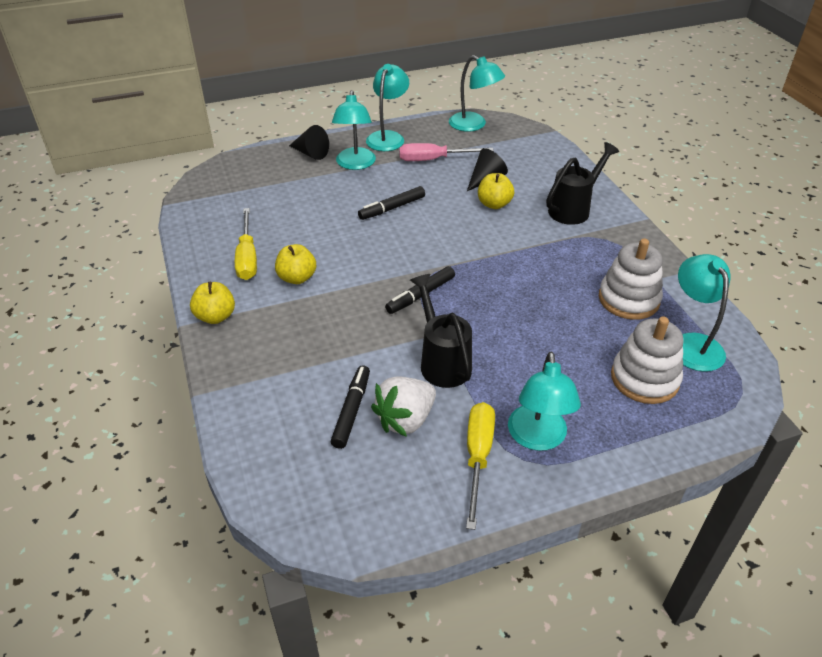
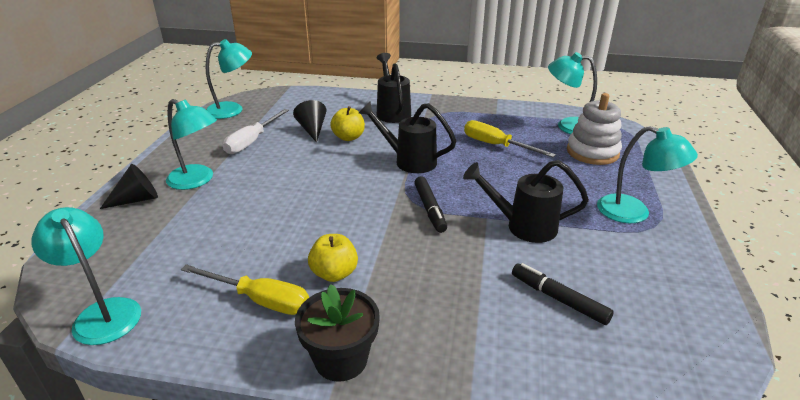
camera: 60 degrees left, 10 degrees down
yellow apple [190,282,235,324] -> black flower pot [295,284,380,382]
black marker [358,186,425,220] -> none
turquoise lamp [366,64,409,151] -> turquoise lamp moved to [31,207,141,345]
white strawberry [371,376,436,437] -> none
pink screwdriver [399,143,494,161] -> white screwdriver [222,109,289,154]
yellow screwdriver [466,402,495,530] -> yellow screwdriver moved to [464,120,556,157]
white stacking toy [599,238,663,320] -> none
none -> black watering can [359,101,456,173]

